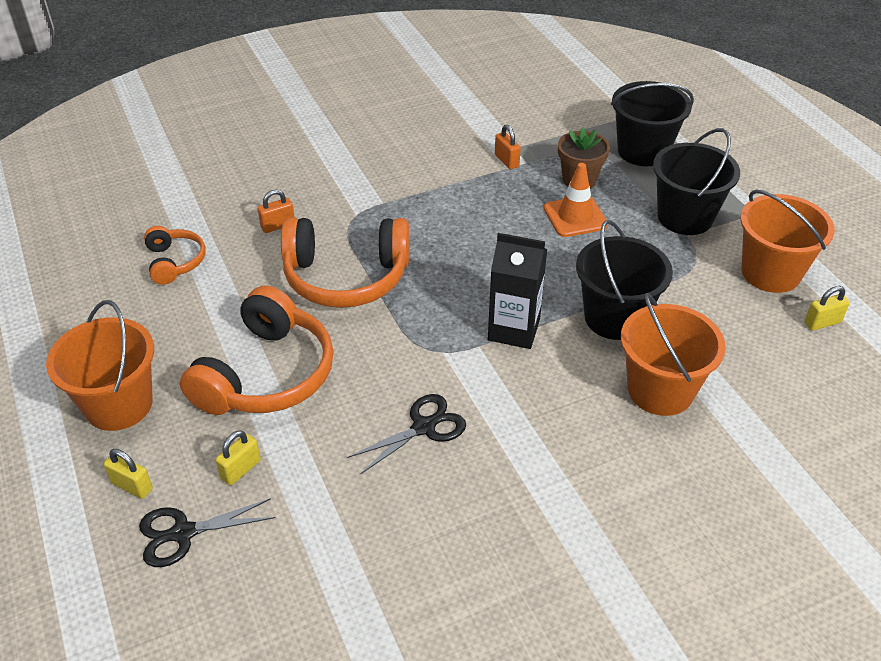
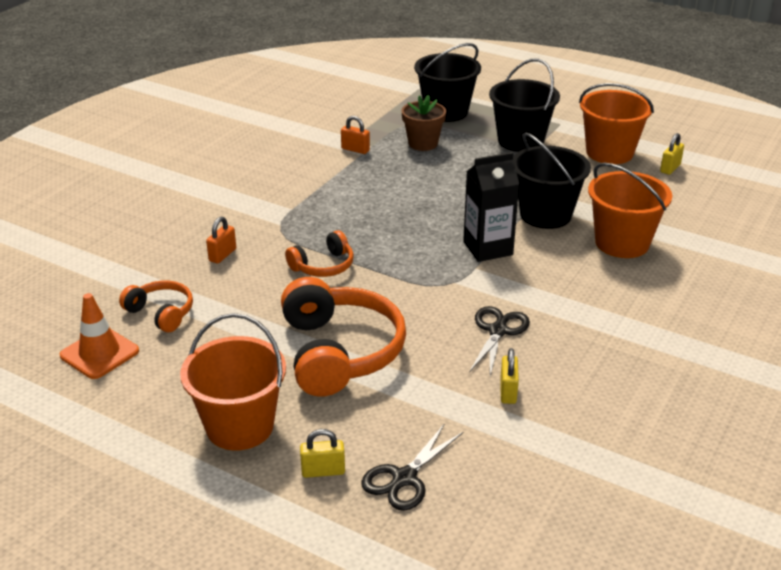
camera: 35 degrees left, 10 degrees down
yellow padlock [215,430,261,485] -> yellow padlock moved to [500,348,519,404]
orange headphones [281,218,409,308] -> orange headphones [285,230,354,277], size x0.52
orange traffic cone [544,163,608,237] -> orange traffic cone moved to [60,293,139,379]

